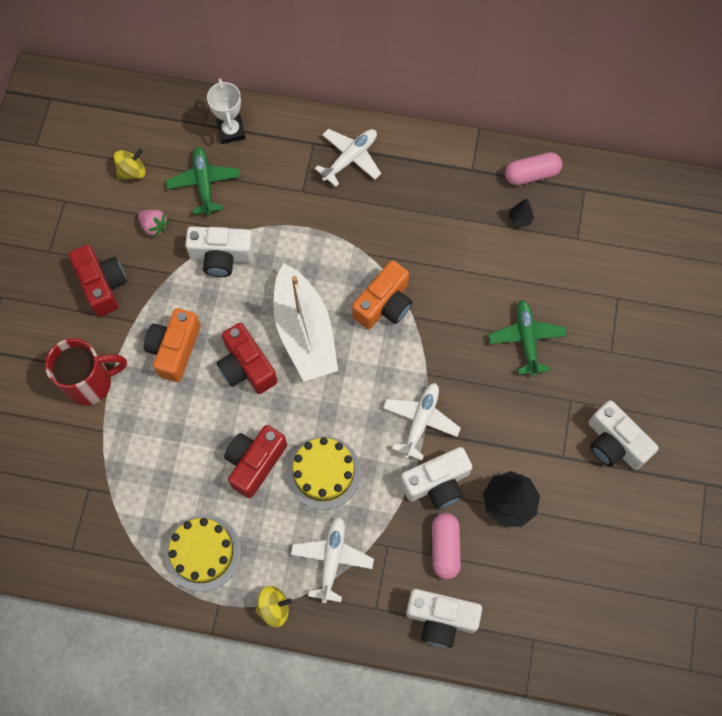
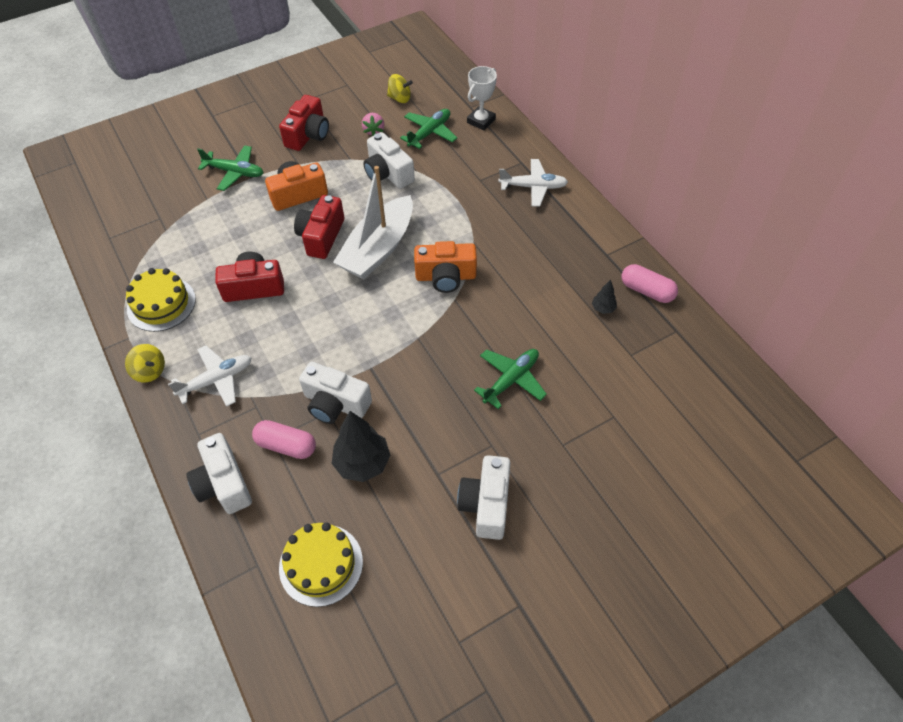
camera: 50 degrees right, 15 degrees down
red mug [45,338,127,406] -> green plane [197,145,264,191]
yellow cake [287,436,361,509] -> yellow cake moved to [279,522,363,607]
white plane [383,383,461,461] -> none
pink capsule [432,513,461,580] -> pink capsule turned 60 degrees clockwise [252,420,316,459]

